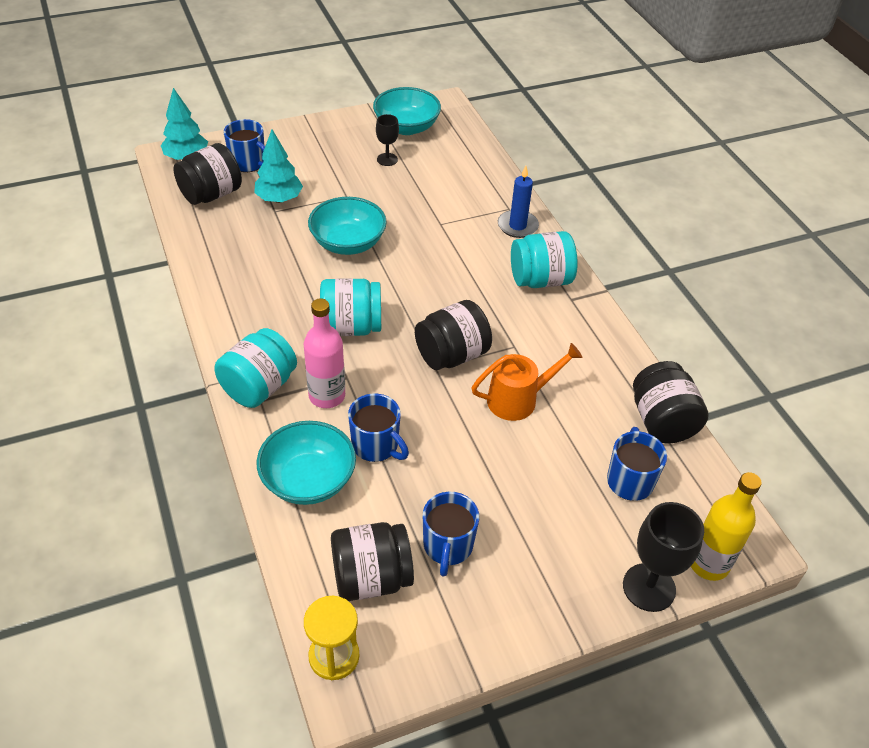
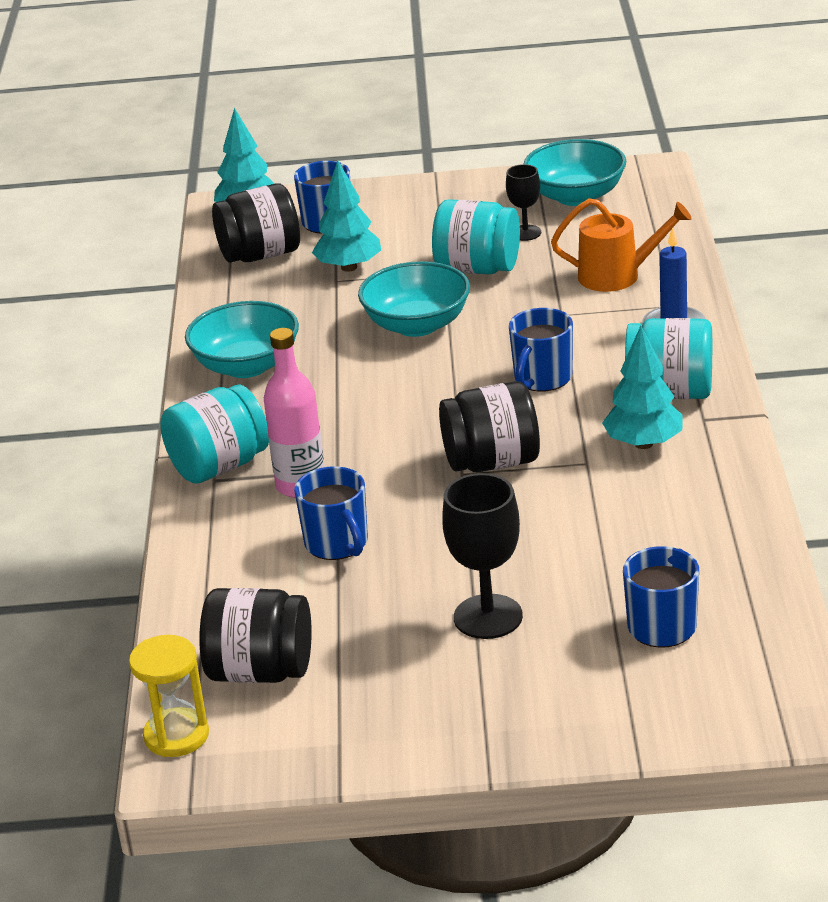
camera: 25 degrees right, 15 degrees down
turquoise bowl [257,421,356,505] -> turquoise bowl moved to [185,301,299,378]
turquoise jar [320,278,381,336] -> turquoise jar moved to [432,199,520,274]
blue mug [423,492,479,577] -> blue mug moved to [509,308,573,392]
orange watering can [472,343,583,421] -> orange watering can moved to [551,198,692,292]
black goblet [623,502,704,612] -> black goblet moved to [442,473,523,639]
black jar [633,361,709,443] -> none
yellow bottle [691,472,762,581] -> none
none -> turquoise tree [602,326,682,449]

